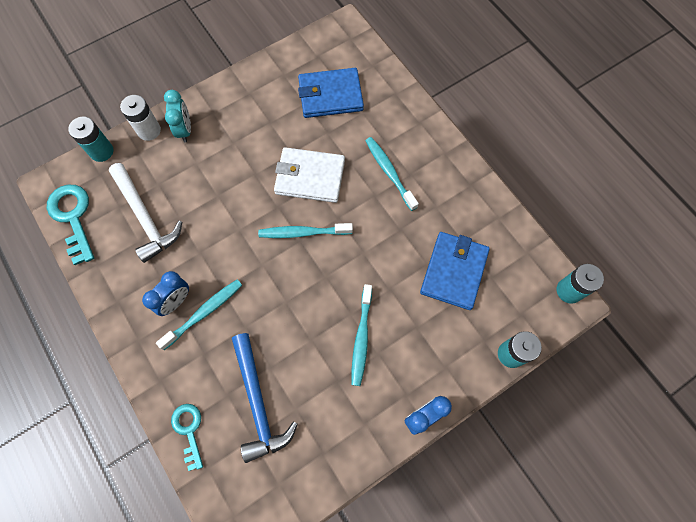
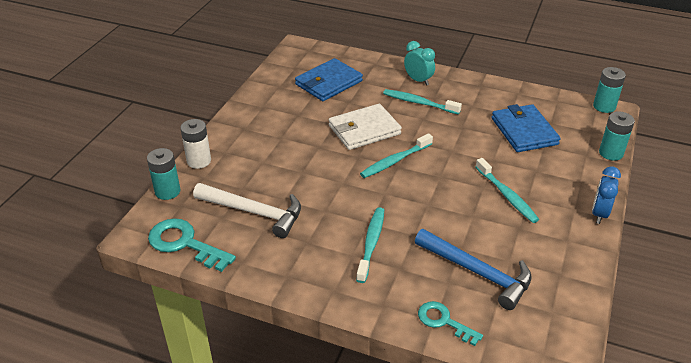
camera: 35 degrees left, 30 degrees down
blue clock [142,271,189,316] -> none
turquoise clock [164,90,191,142] -> turquoise clock moved to [404,41,435,86]

